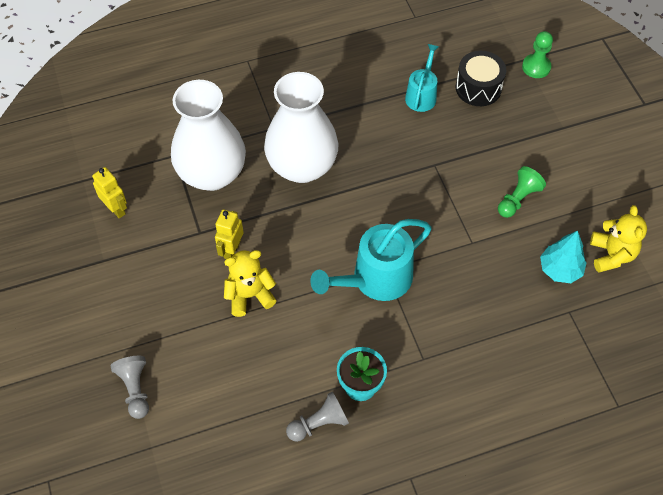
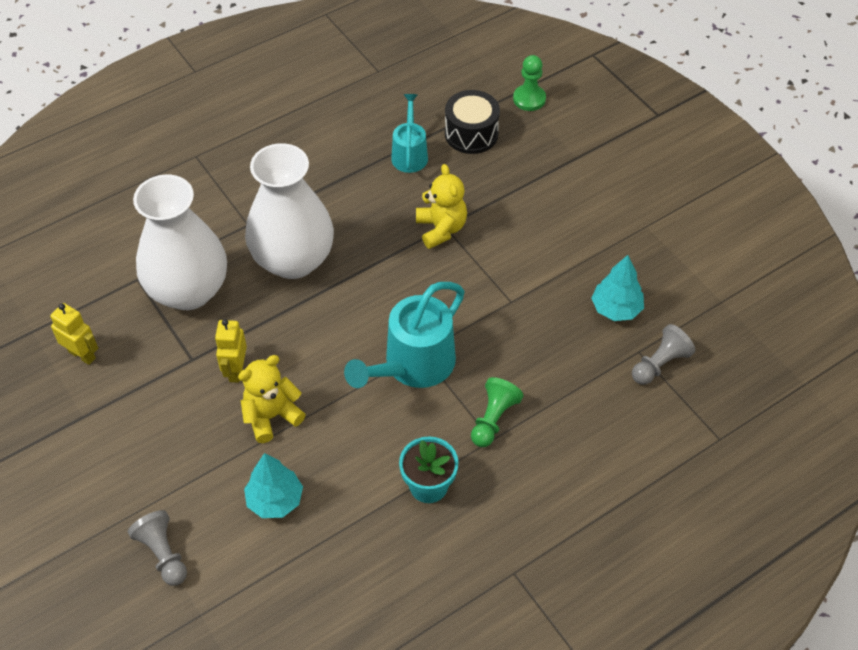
camera: 15 degrees left, 5 degrees down
grey pawn [286,391,349,442] -> grey pawn moved to [632,324,695,385]
green pawn [498,166,546,218] -> green pawn moved to [471,377,523,447]
yellow teddy bear [590,205,647,273] -> yellow teddy bear moved to [416,164,467,249]
none -> turquoise tree [244,453,303,518]

